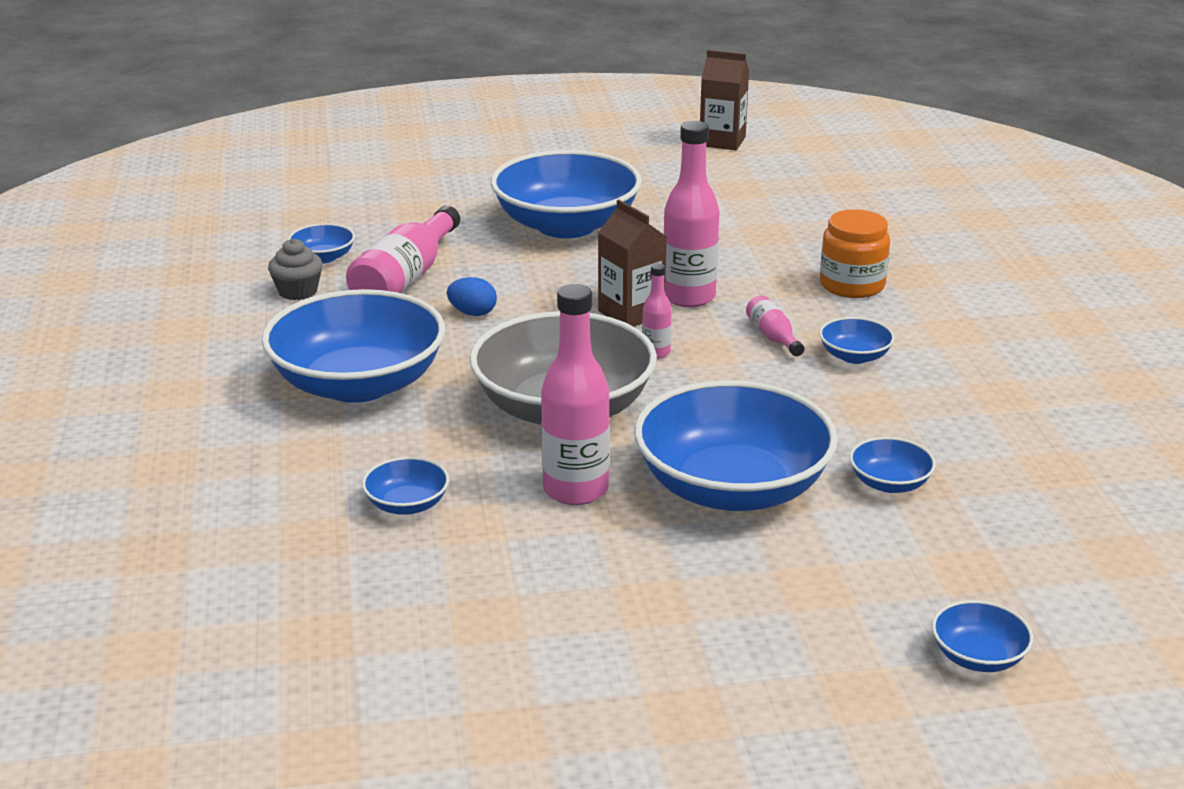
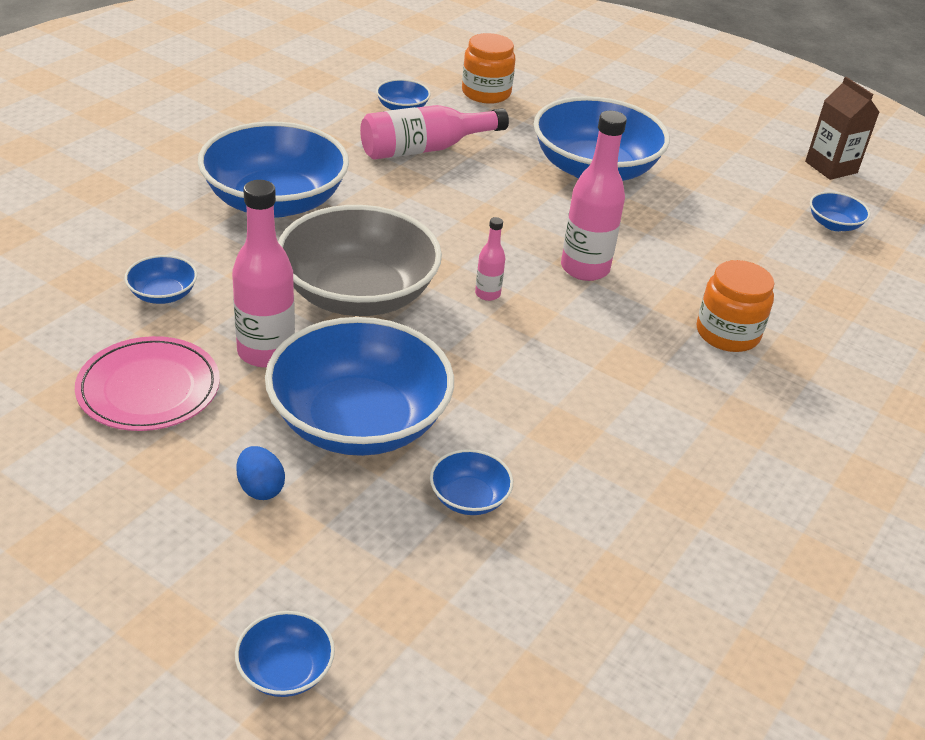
camera: 40 degrees right, 10 degrees up
grey cupcake [268,239,323,300] -> none
blue egg [447,277,497,316] -> blue egg moved to [237,446,285,500]
brown carton [598,200,667,327] -> none
pink bottle [746,295,804,356] -> none
blue bowl [819,317,895,364] -> blue bowl moved to [810,192,870,231]
none -> pink plate [75,336,220,431]
none -> orange jar [462,33,515,104]

